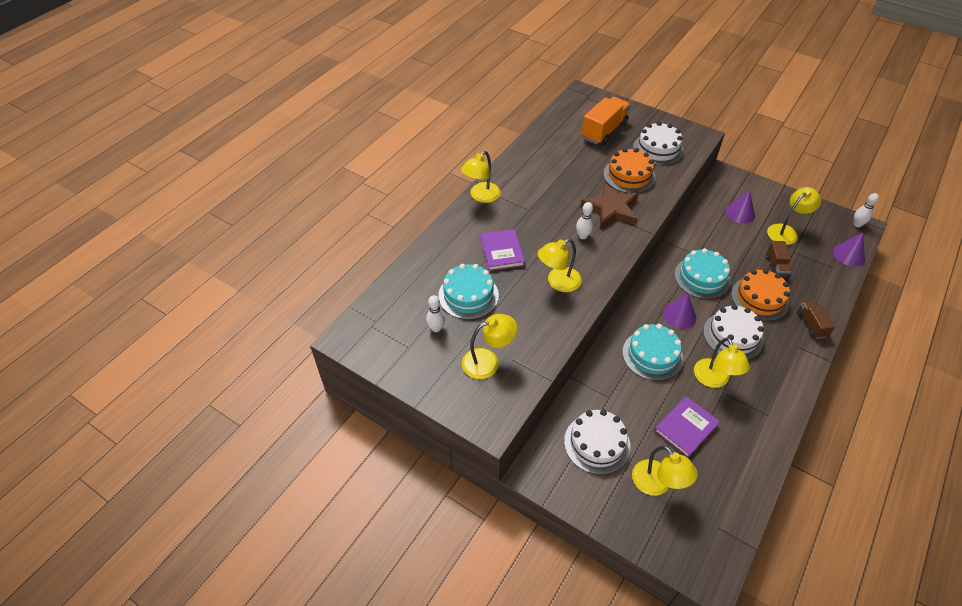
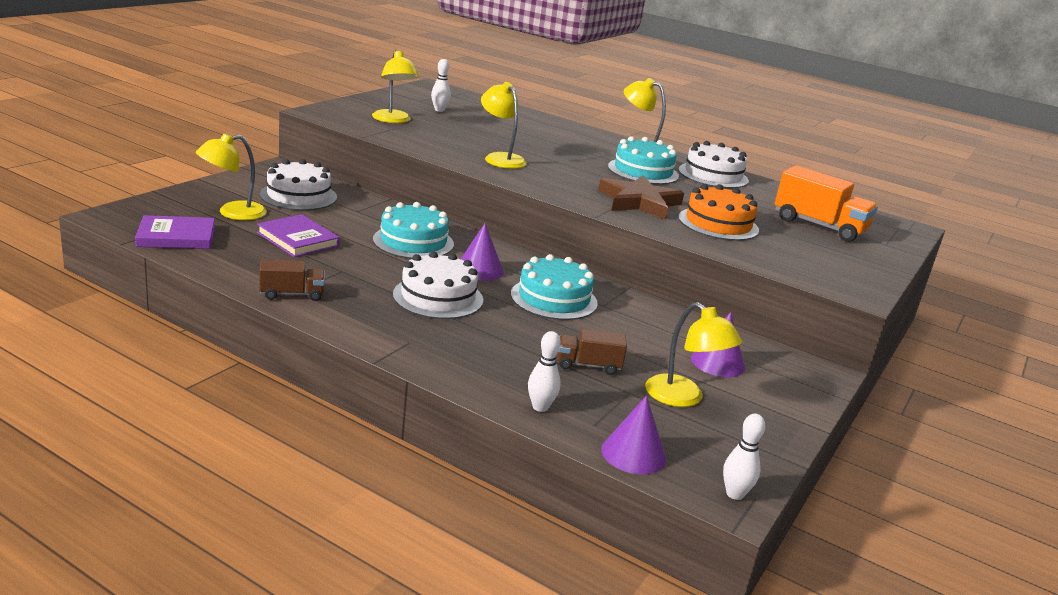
camera: 85 degrees right, 25 degrees down
turquoise cake [438,264,499,320] -> turquoise cake moved to [608,136,679,184]
purple book [480,229,525,271] -> purple book moved to [135,215,215,249]
white bowling pin [576,202,593,239] -> white bowling pin moved to [528,331,561,412]
white cake [633,122,684,165] -> white cake moved to [679,141,749,188]
yellow lamp [694,338,750,388] -> none
orange cake [731,269,790,321] -> none
brown truck [797,301,835,339] -> brown truck moved to [259,259,325,301]

